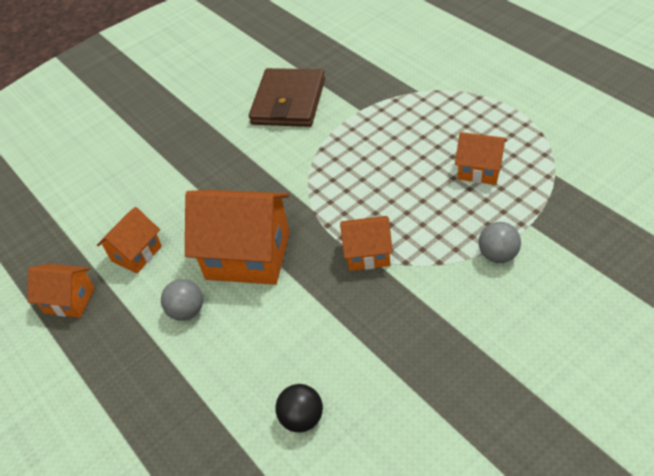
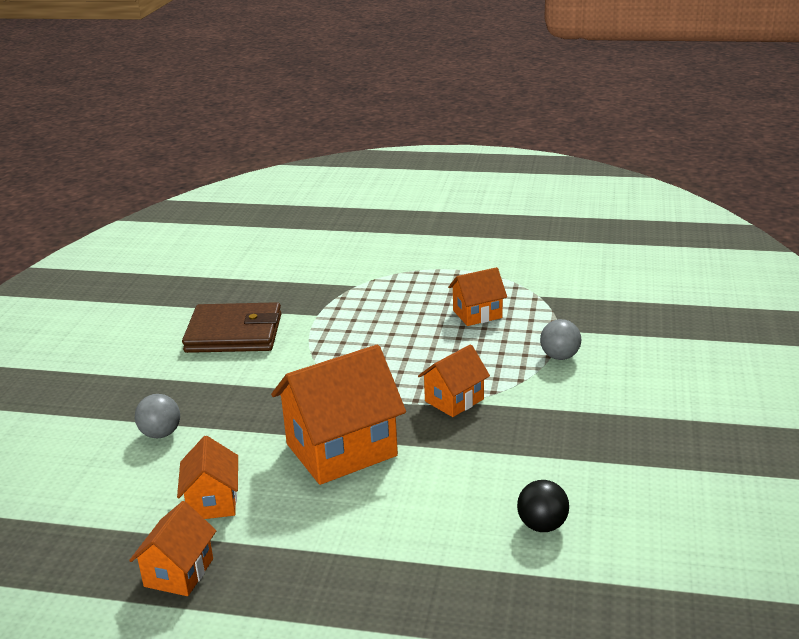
camera: 45 degrees left, 20 degrees down
orange house [28,264,95,318] -> orange house turned 45 degrees counterclockwise [129,501,217,596]
grey ball [161,279,203,321] -> grey ball moved to [135,394,180,438]
brown wallet [249,68,325,127] -> brown wallet turned 60 degrees counterclockwise [182,302,282,353]

